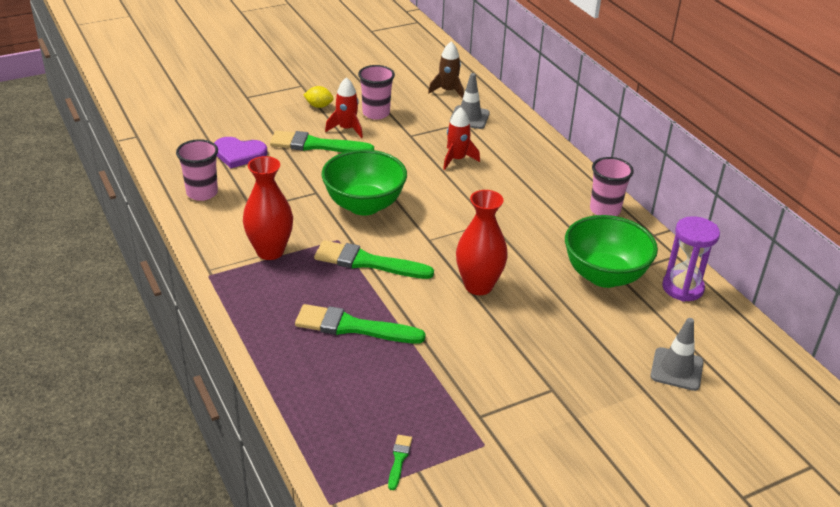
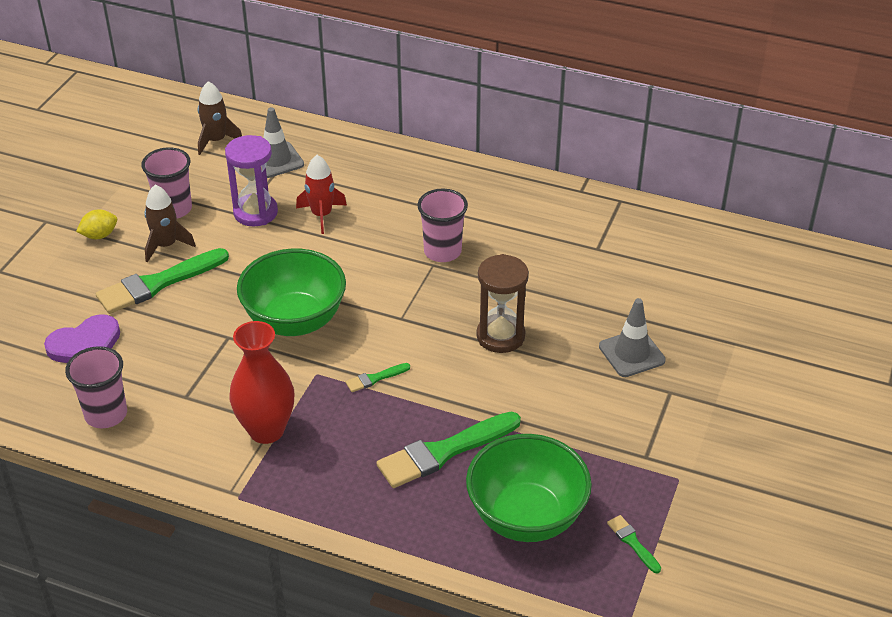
camera: 40 degrees left, 5 degrees up
green brush [314,240,434,279] -> green brush [346,363,410,392], size x0.46
red rocket [325,77,363,138] -> brown rocket [144,185,196,263]
red vase [456,190,508,295] -> brown hourglass [476,254,529,353]
green bowl [565,215,658,288] -> green bowl moved to [466,434,592,542]
pink cup [590,157,634,216] -> pink cup moved to [417,189,468,262]
grey traffic cone [650,318,704,391] -> grey traffic cone moved to [599,298,666,377]
purple hourglass [662,216,720,302] -> purple hourglass moved to [225,135,278,226]

